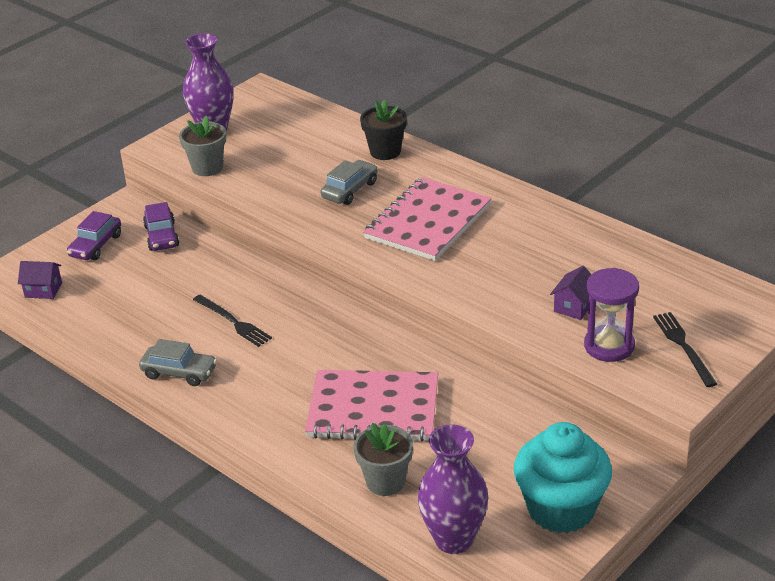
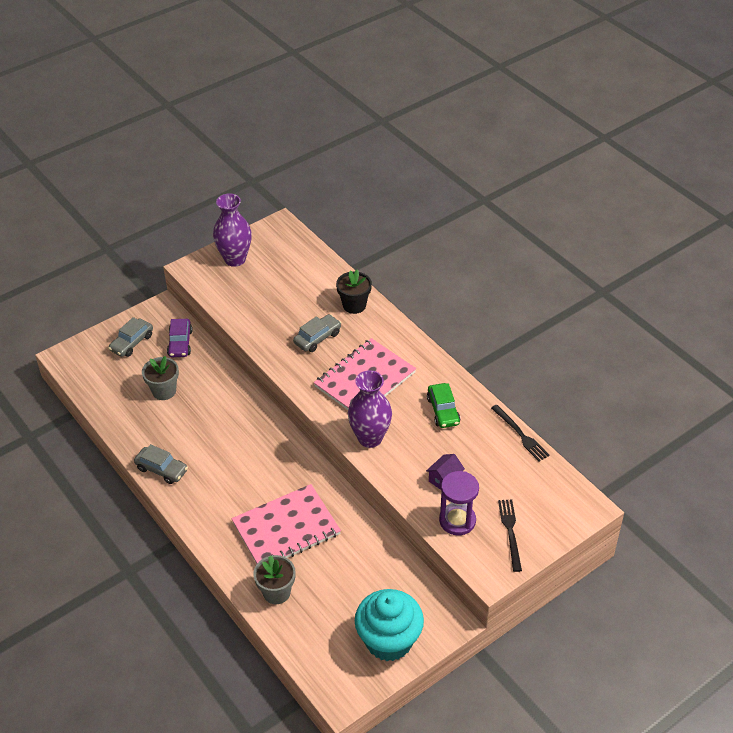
camera: 10 degrees right, 10 degrees up
purple house [18,261,62,299] -> none
purple car [67,211,121,260] -> grey car [108,317,153,357]
grey flower pot [179,116,226,176] -> grey flower pot moved to [142,356,179,400]
black fork [193,295,272,347] -> black fork moved to [491,405,550,461]
pink notebook [305,370,438,441] -> pink notebook turned 45 degrees counterclockwise [231,484,341,564]
purple vase [418,424,488,554] -> purple vase moved to [348,370,392,448]
none -> green car [427,383,460,428]

